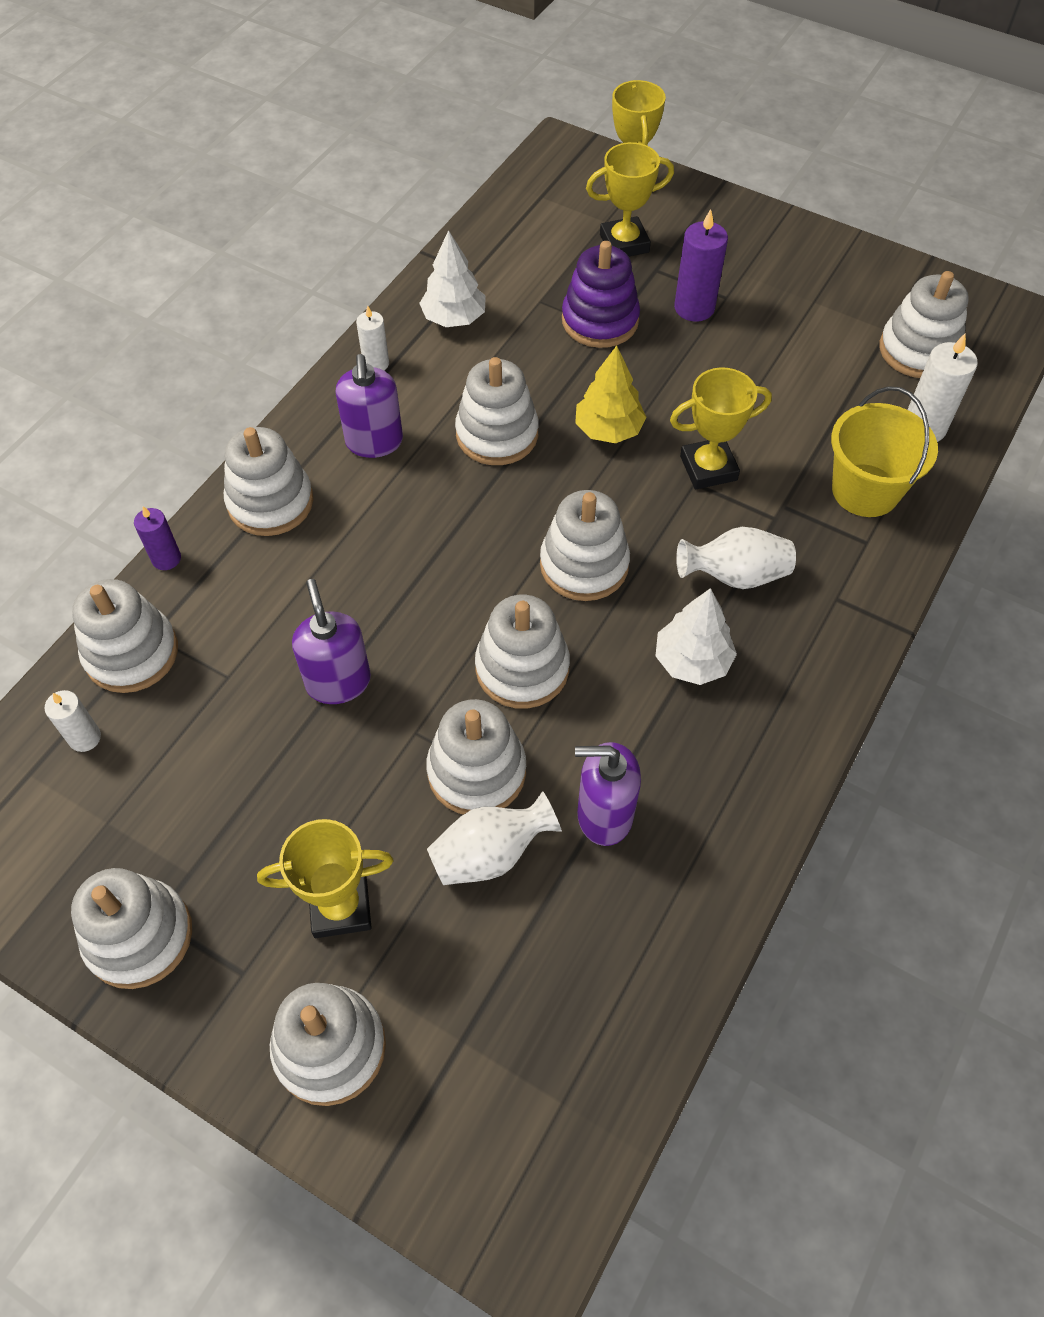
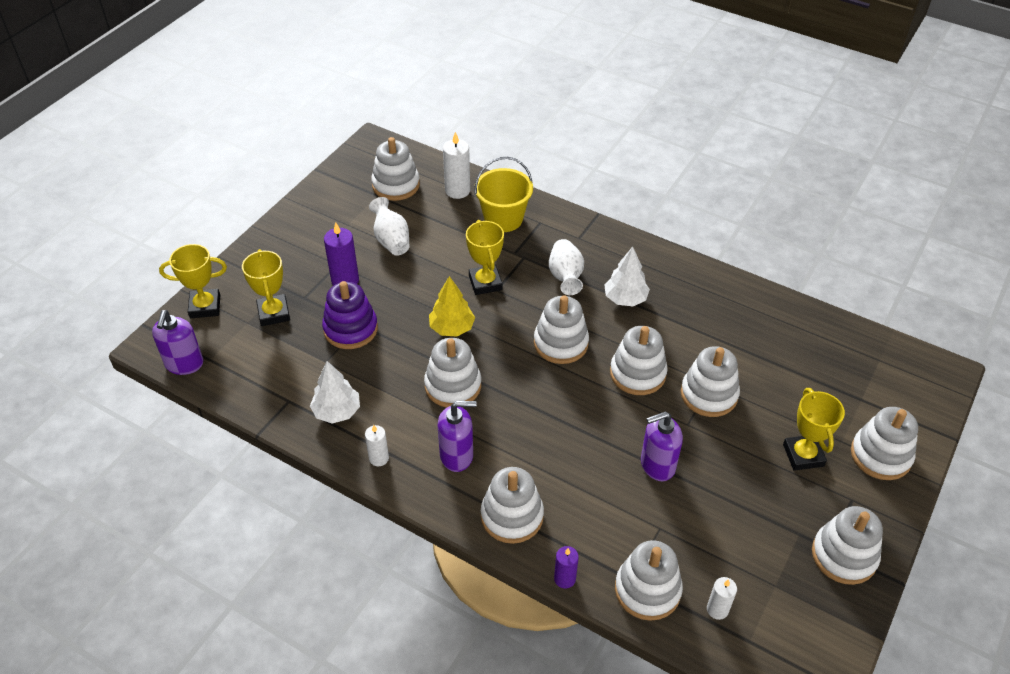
camera: 90 degrees left, 10 degrees down
white vase [427,791,562,885] -> white vase moved to [369,197,410,256]
purple soap dispenser [575,742,641,846] -> purple soap dispenser moved to [152,310,203,375]

